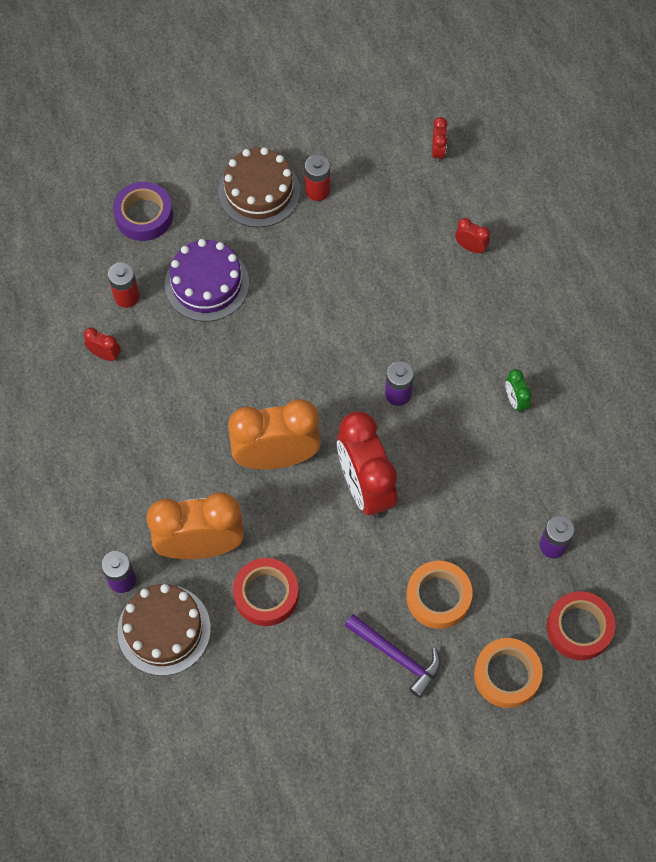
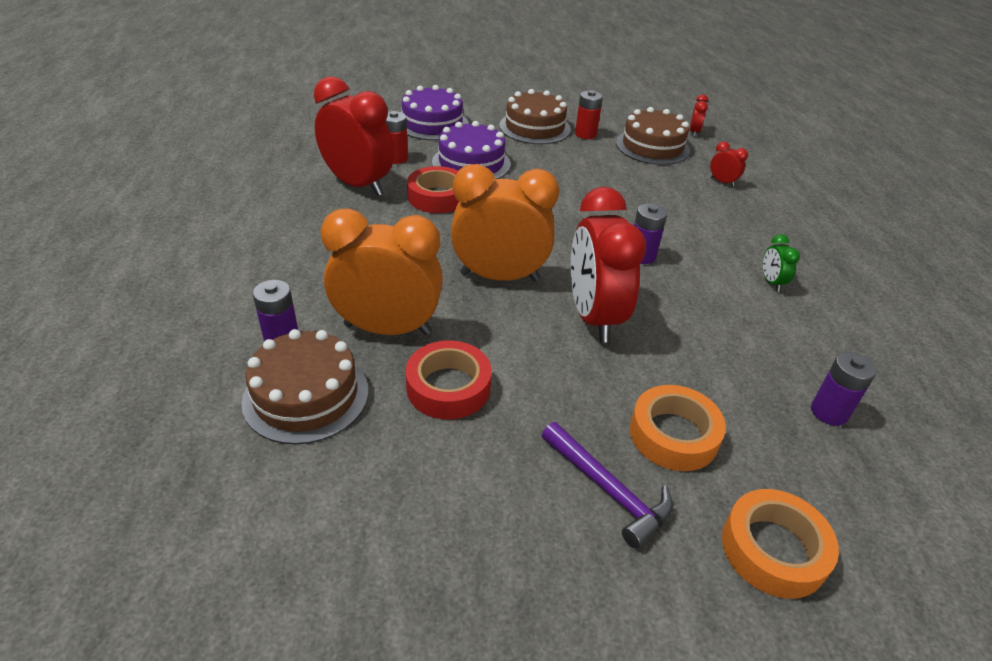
camera: 10 degrees right, 25 degrees down
red clock [84,327,121,361] -> red clock [314,76,394,196], size x2.39
purple tape [113,182,173,241] -> purple cake [402,85,469,140]
red tape [547,591,615,660] -> red tape moved to [407,166,459,213]
none -> brown cake [616,107,690,165]

